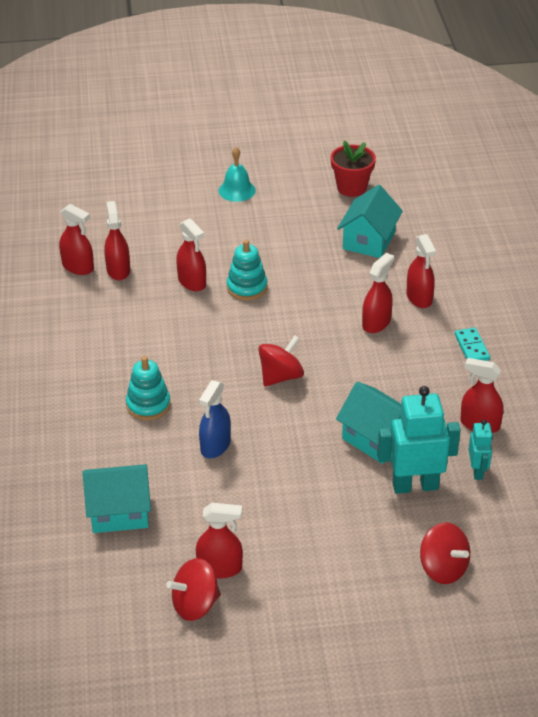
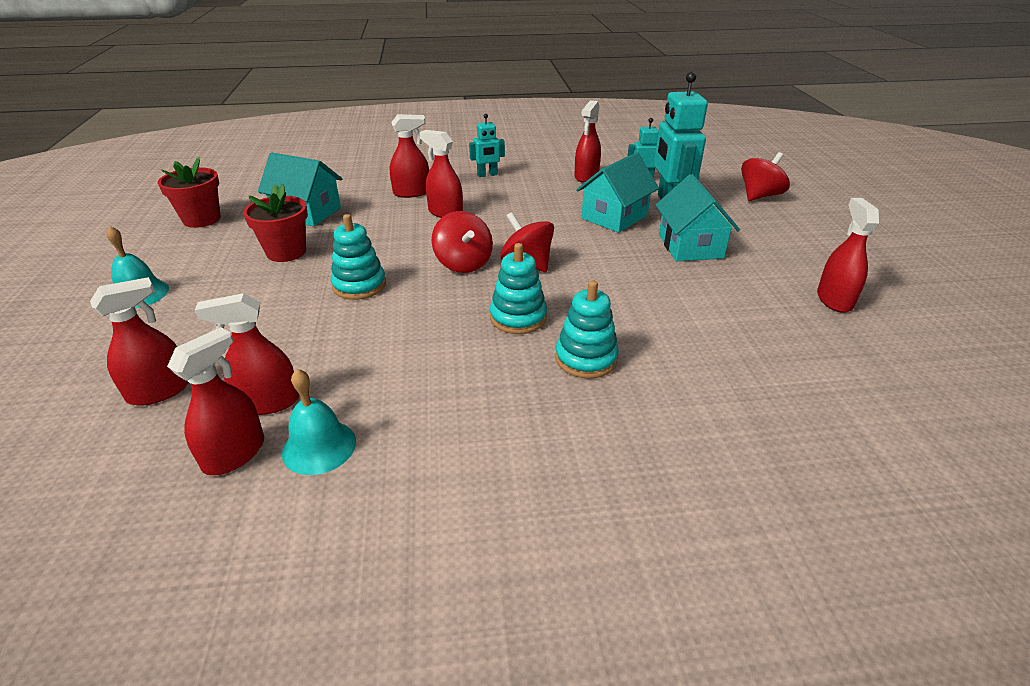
camera: 90 degrees left, 5 degrees down
turquoise house [83,464,151,533] -> turquoise house moved to [656,174,740,261]
red spinning top [166,558,221,621] -> red spinning top moved to [432,211,493,273]
red spray bottle [176,218,206,291] -> red spray bottle moved to [90,277,189,406]
blue spray bottle [199,380,231,458] -> none
turquoise domino [455,328,490,361] -> turquoise robot [469,114,505,177]
none -> red flower pot [243,184,308,262]
none -> turquoise bell [282,369,356,475]
none -> turquoise stacking toy [490,243,547,334]

